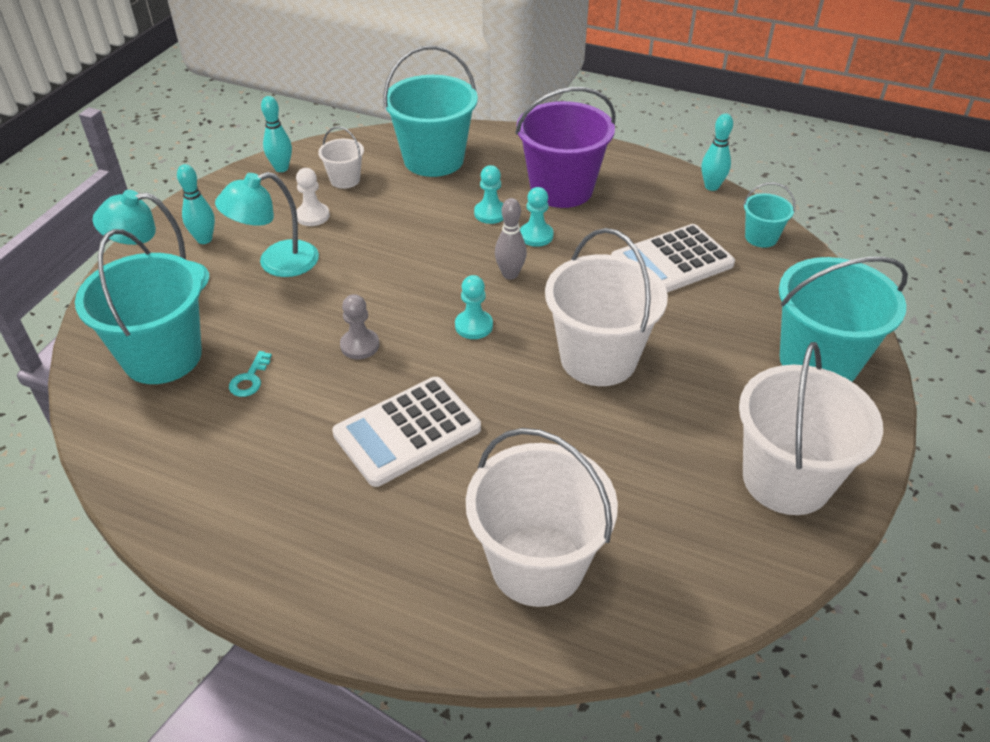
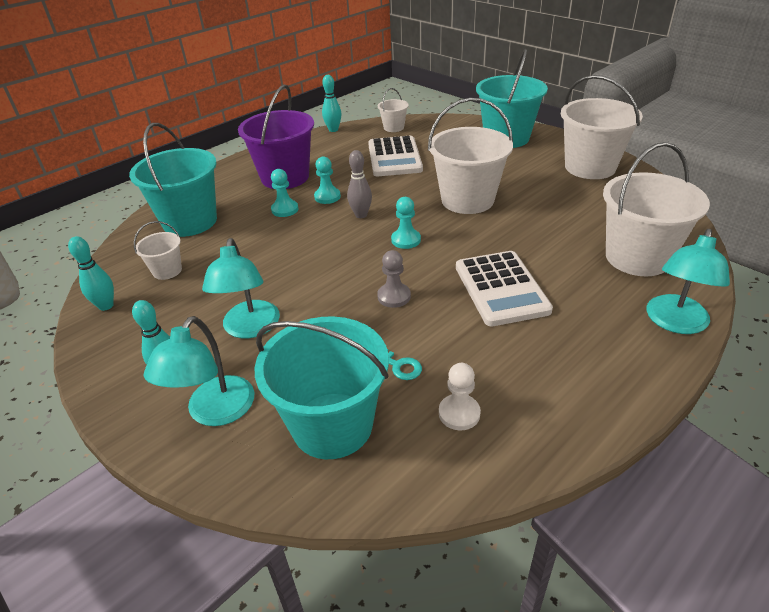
camera: 65 degrees left, 5 degrees down
white pawn [296,168,330,226] -> white pawn moved to [439,363,481,430]
turquoise bucket [743,182,795,248] -> white bucket [378,88,409,132]
none -> turquoise lamp [646,229,730,334]

